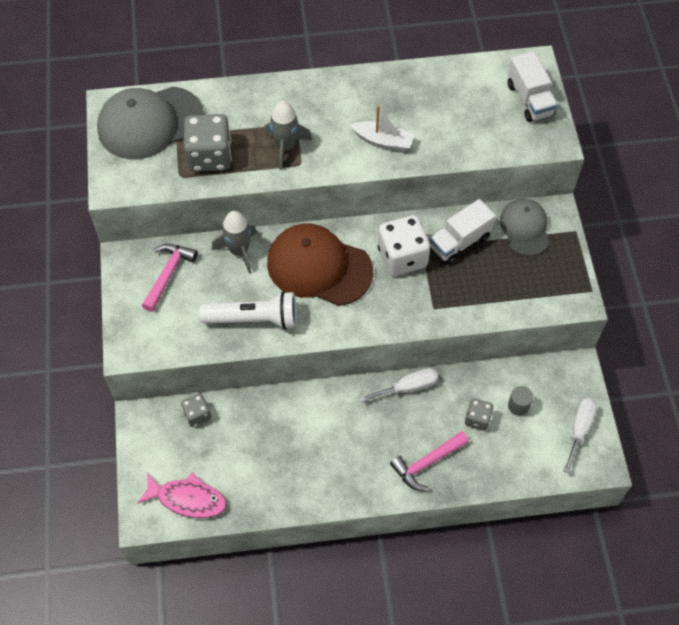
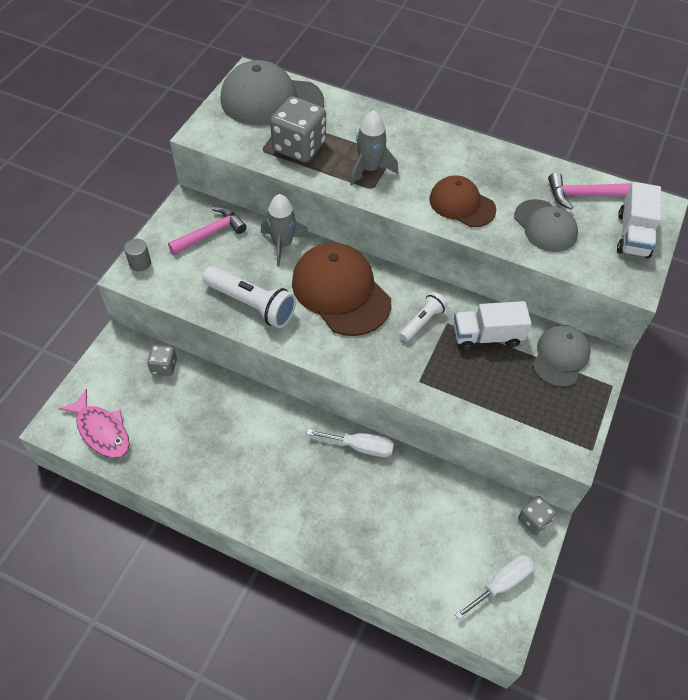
camera: 30 degrees right, 5 degrees down
white boat [350,105,415,151] -> brown cap [429,175,496,227]
white dice [378,215,430,276] -> white flashlight [399,292,448,342]
pink hammer [390,431,469,491] -> pink hammer moved to [548,172,632,210]
grey dice [465,398,493,431] -> grey dice moved to [518,496,556,535]
grey cylinder [508,386,533,416] -> grey cylinder moved to [124,239,151,271]
none -> grey cap [514,199,578,252]

